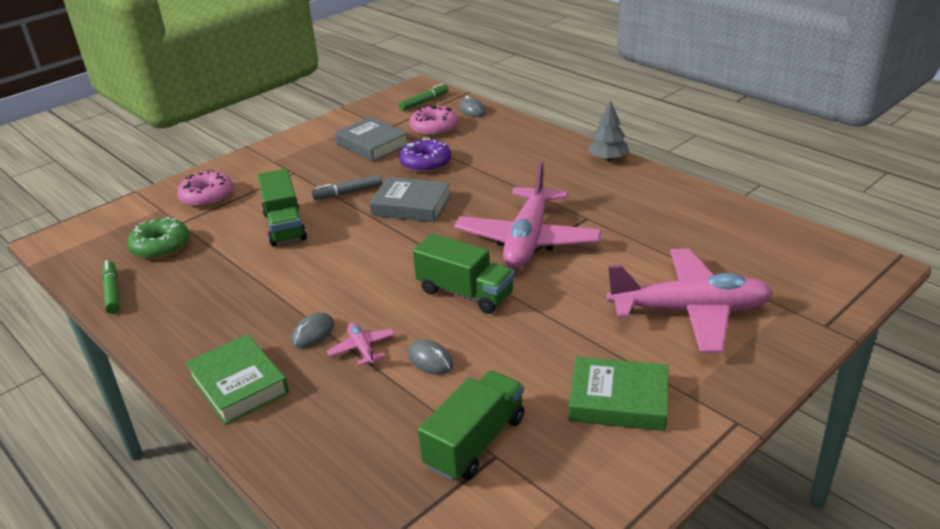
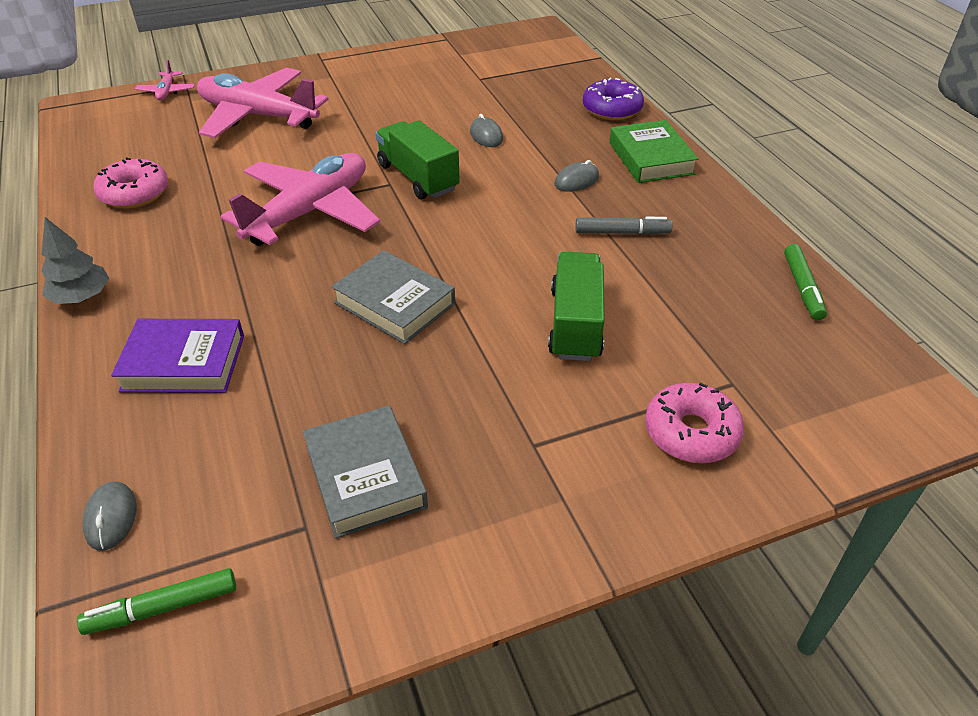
camera: 160 degrees left, 10 degrees up
green donut [127,217,189,260] -> none
grey marker [312,174,382,200] -> grey marker moved to [575,217,673,235]
pink plane [327,322,395,366] -> pink plane moved to [135,60,195,100]
purple donut [399,137,452,173] -> purple donut moved to [583,78,644,120]
pink donut [409,105,458,137] -> pink donut moved to [94,157,168,209]
green truck [418,371,525,481] -> none
green book [568,357,668,431] -> none
none -> purple book [111,319,244,393]

